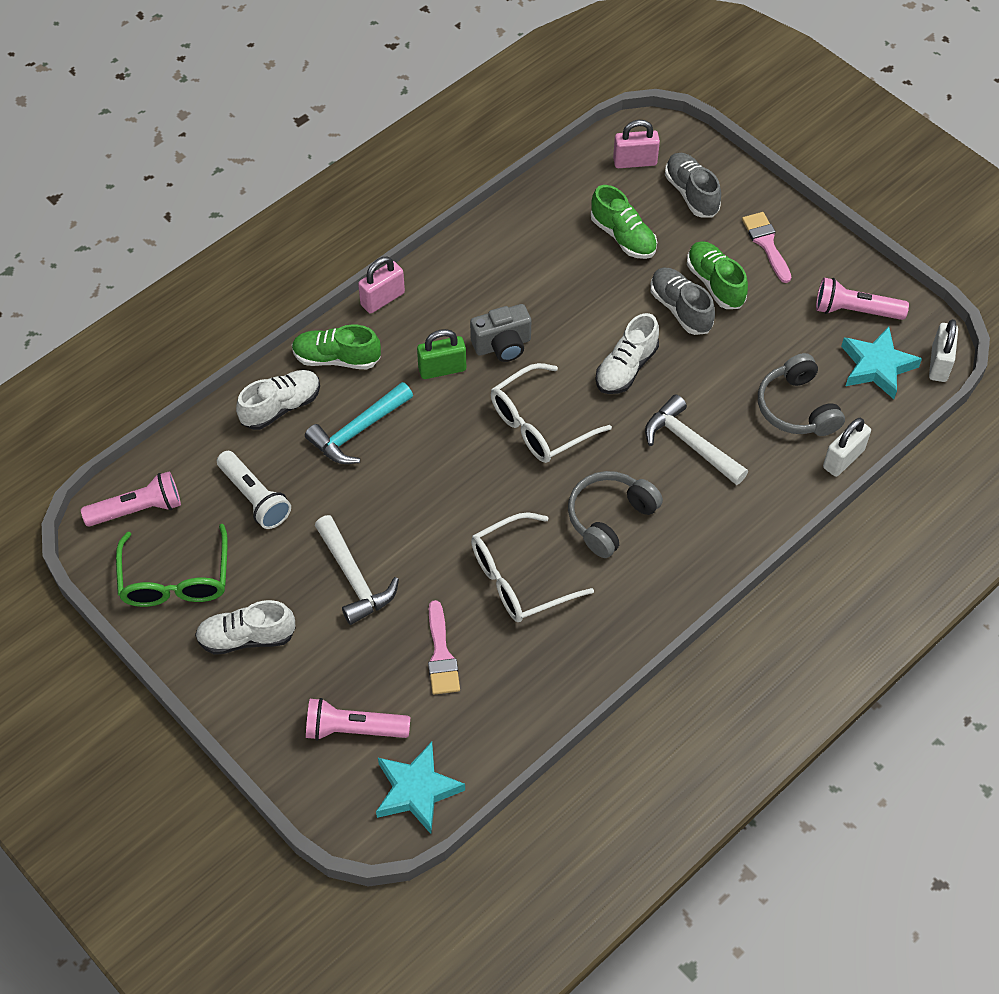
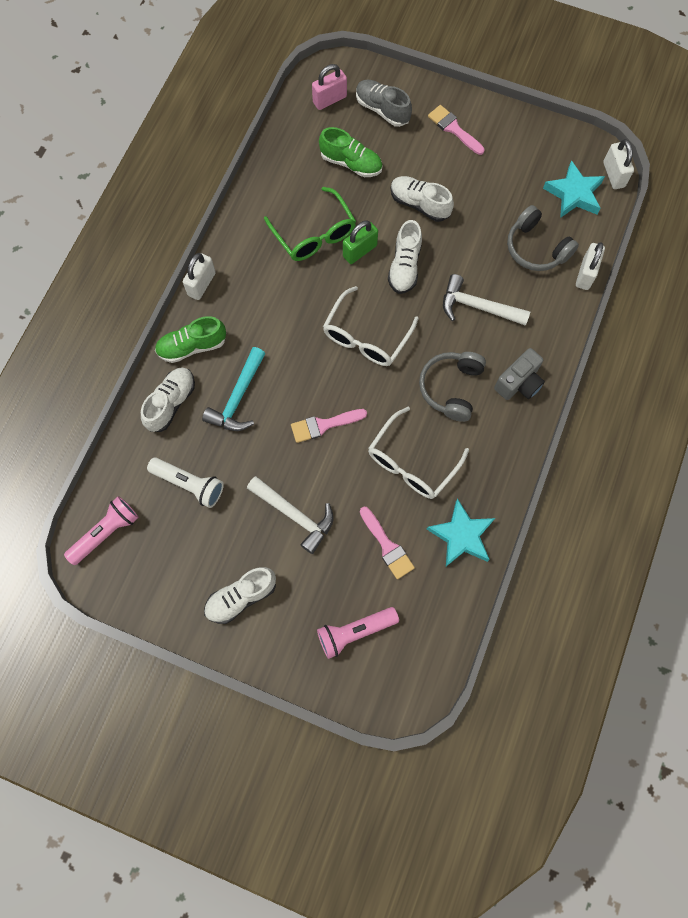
camera: 25 degrees left, 15 degrees up
green glasses [116,524,228,607] -> green glasses moved to [264,187,356,261]
pink padlock [358,257,405,314] -> white padlock [183,253,216,300]
turquoise star [376,742,465,834] -> turquoise star moved to [427,498,495,566]
green padlock [417,329,466,379] -> green padlock moved to [343,220,378,264]
grey camera [470,304,531,362] -> grey camera moved to [494,348,545,400]
grey shoe [650,268,715,335] -> white shoe [391,176,454,222]
green shoe [687,241,748,309] -> none
pink flashlight [816,278,909,320] -> none
none -> pink brush [291,409,367,443]

